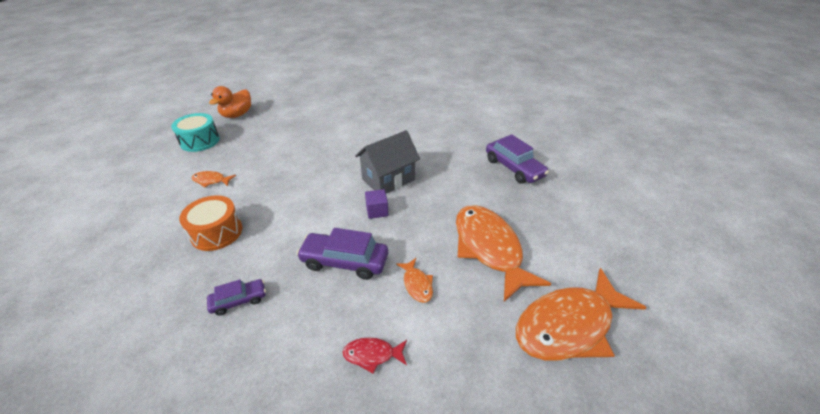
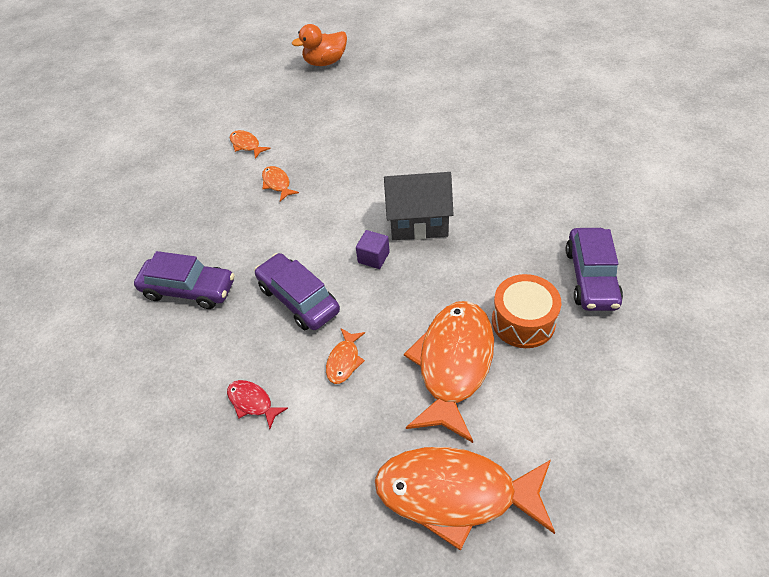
camera: 40 degrees right, 10 degrees up
turquoise drum [171,113,220,152] -> none
orange drum [179,195,243,251] -> orange drum moved to [492,274,561,348]
purple car [207,279,266,316] -> purple car [134,251,235,309], size x1.74
none -> orange fish [262,166,299,202]

